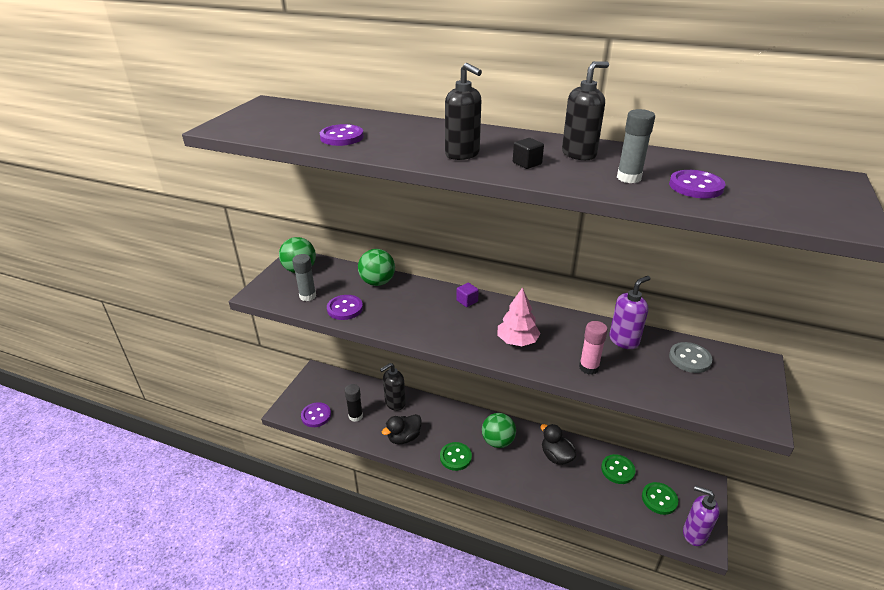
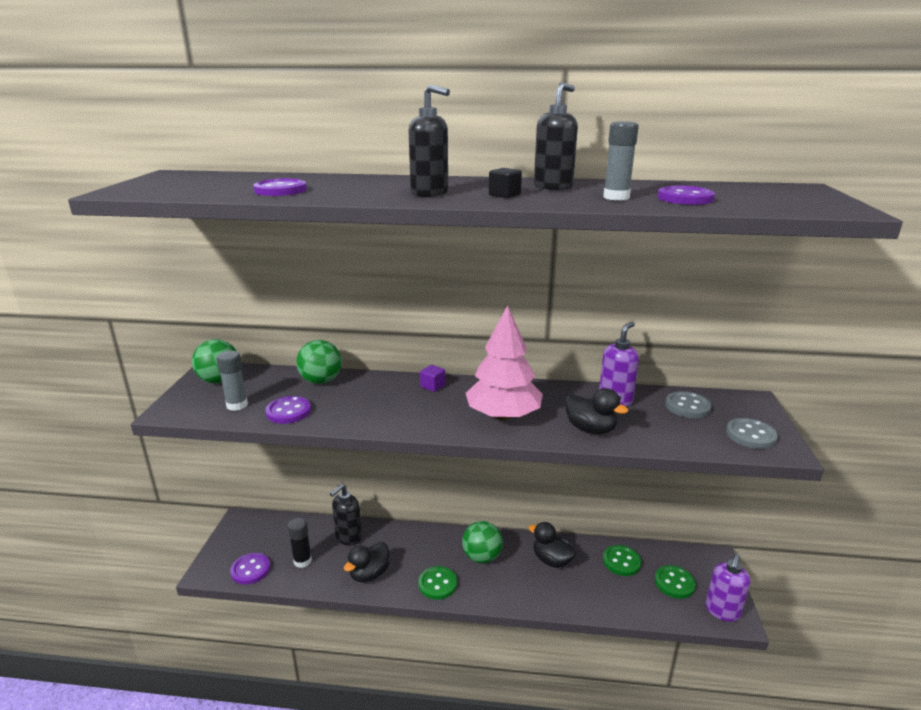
camera: 15 degrees left, 10 degrees down
pink tree [497,287,541,346] -> pink tree [466,305,543,420], size x1.55
pink glue stick [579,321,608,375] -> black duck [565,388,628,434]
purple soap dispenser [683,486,720,546] -> purple soap dispenser turned 75 degrees counterclockwise [705,554,750,622]
none -> grey button [726,418,778,449]

